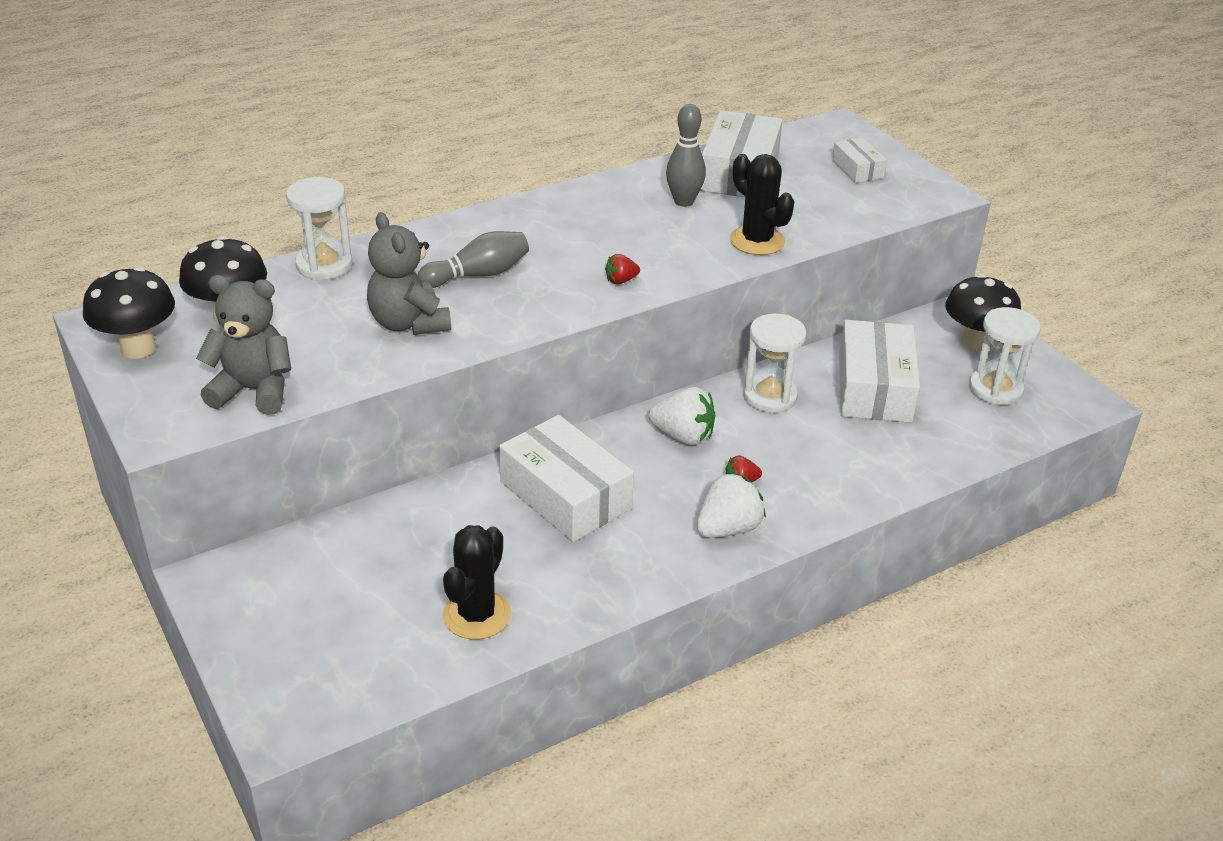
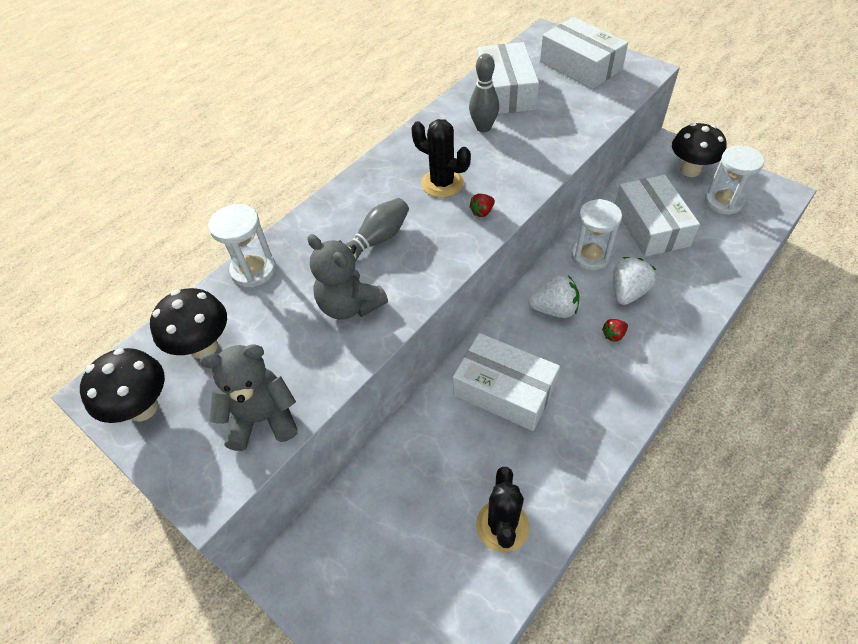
camera: 15 degrees left, 15 degrees up
white strawberry [697,472,766,538] -> white strawberry moved to [613,257,656,305]
black cactus [730,154,794,255] -> black cactus moved to [411,119,471,198]
white box [832,138,887,183] -> white box [540,17,628,89], size x1.96

